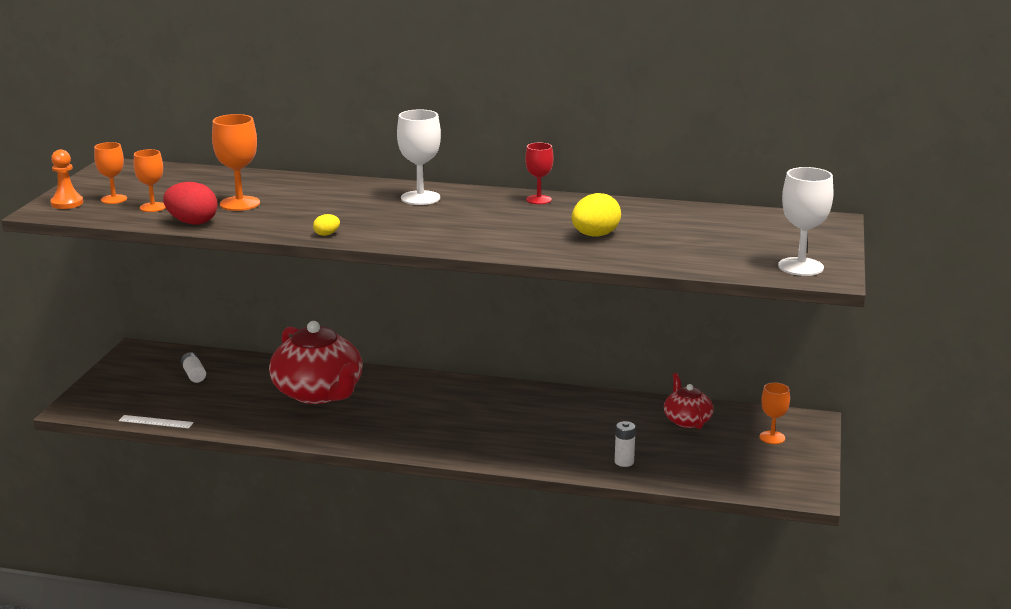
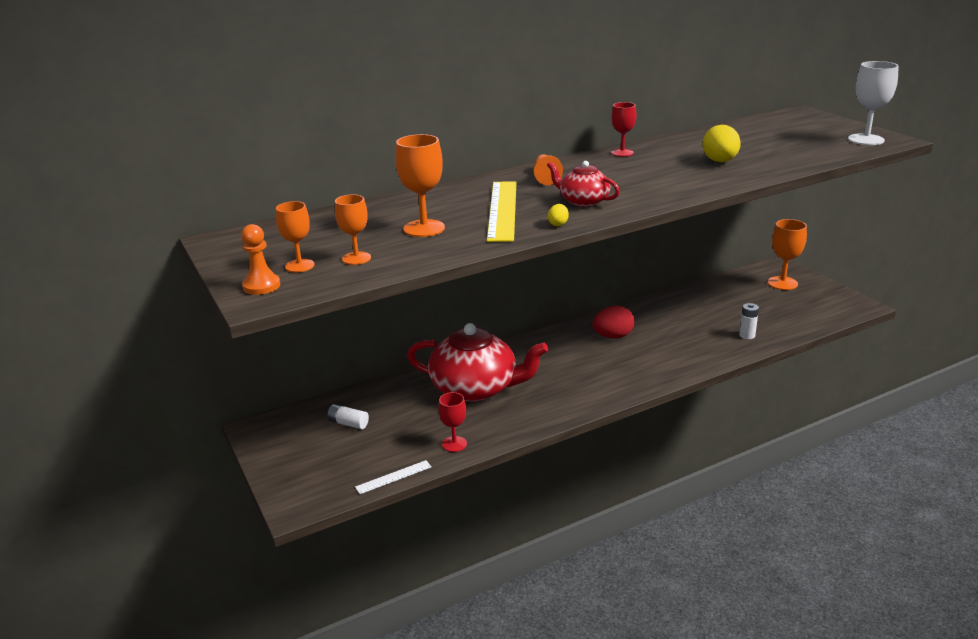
camera: 40 degrees left, 5 degrees up
red egg [163,182,218,225] -> red egg moved to [593,306,635,339]
white goblet [397,110,441,205] -> orange pawn [534,154,563,185]
red teapot [664,373,713,429] -> red teapot moved to [547,161,620,207]
orange goblet [759,383,790,444] -> orange goblet [768,219,807,290], size x1.54
none -> red goblet [438,392,467,452]
none -> yellow ruler [487,181,516,242]

